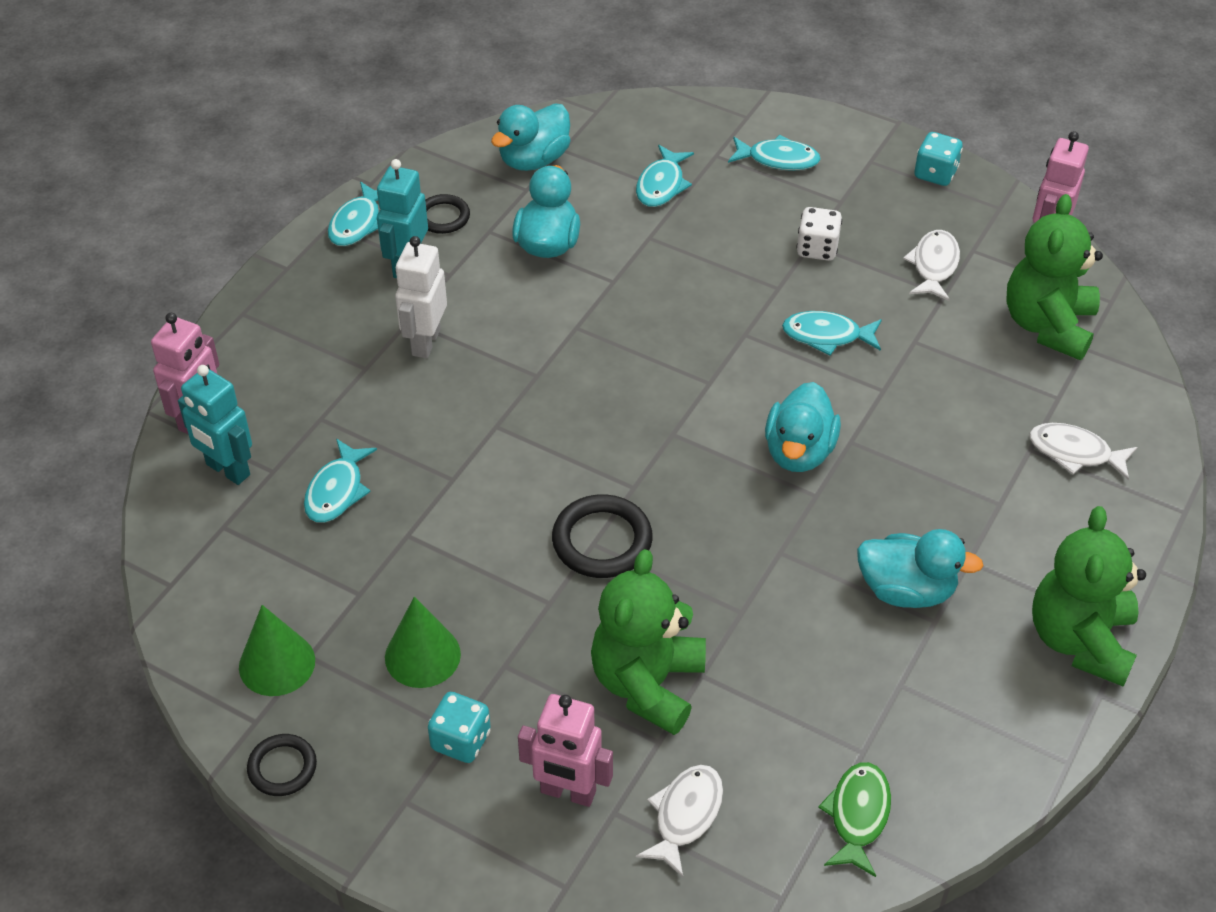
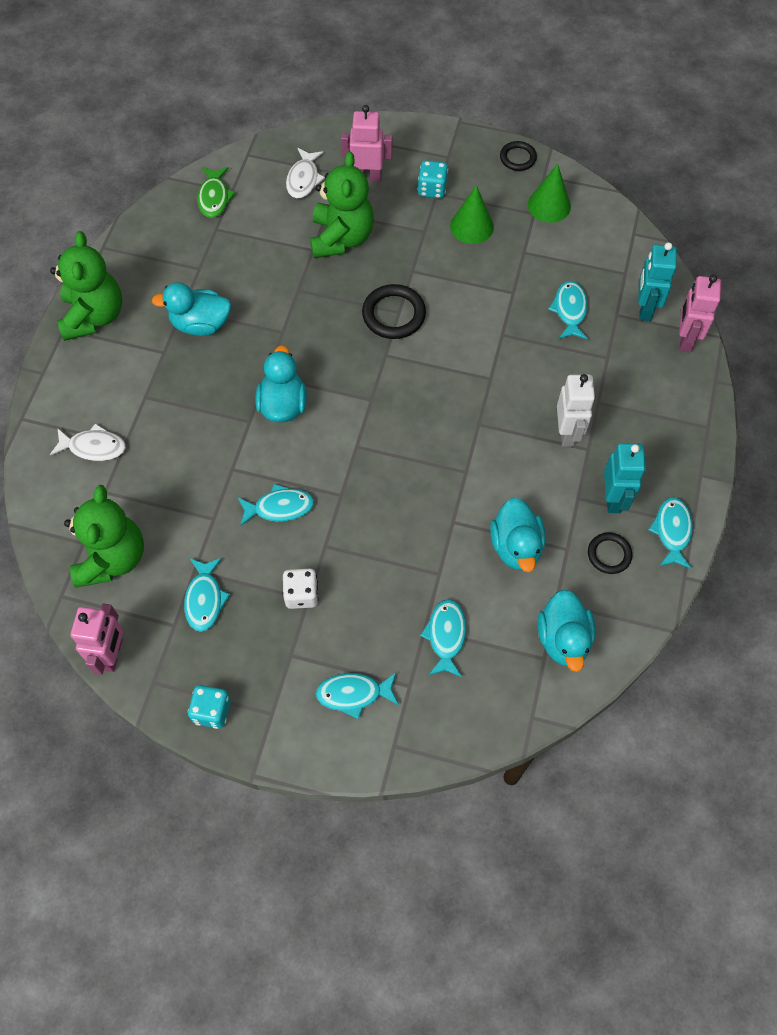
camera: 165 degrees right, 15 degrees up
turquoise robot [178,365,252,485] -> turquoise robot turned 105 degrees counterclockwise [638,242,677,321]
turquoise duck [491,103,571,171] -> turquoise duck turned 150 degrees clockwise [538,589,595,672]
white fish [903,230,960,301] -> turquoise fish [184,558,230,632]

